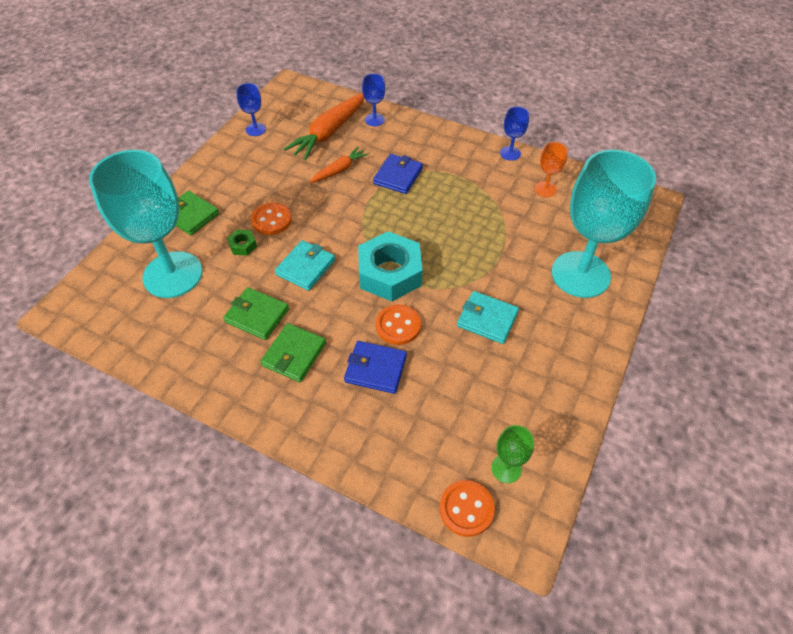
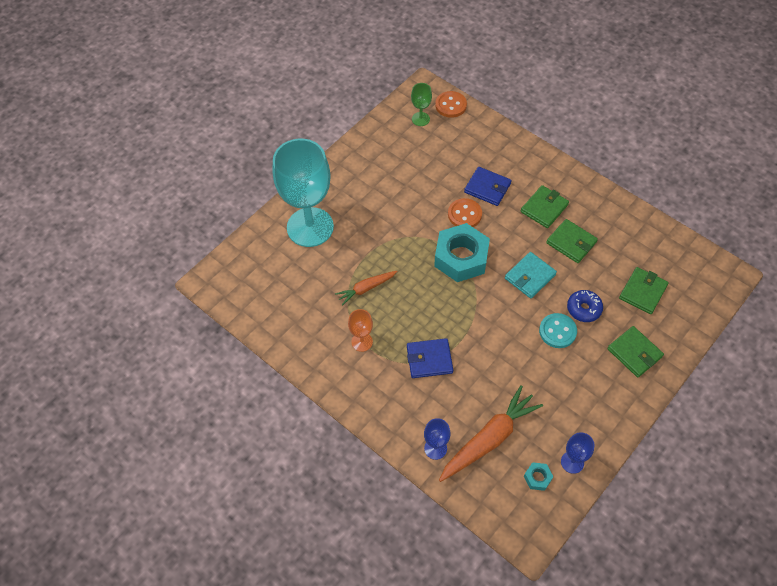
camera: 165 degrees left, 5 degrees up
turquoise goblet [89,150,202,298] -> green wallet [619,267,669,314]
green nut [227,230,257,256] -> blue donut [567,290,603,322]
orange button [251,202,292,235] -> turquoise button [539,313,577,348]
orange carrot [310,147,369,183] -> orange carrot moved to [335,271,398,306]
blue wallet [373,154,423,194] -> blue wallet turned 45 degrees clockwise [407,338,453,378]
turquoise wallet [457,291,519,344] -> none
blue goblet [500,107,529,161] -> none
orange goblet [534,142,568,197] -> orange goblet moved to [348,309,373,352]
none -> turquoise nut [524,462,554,491]

